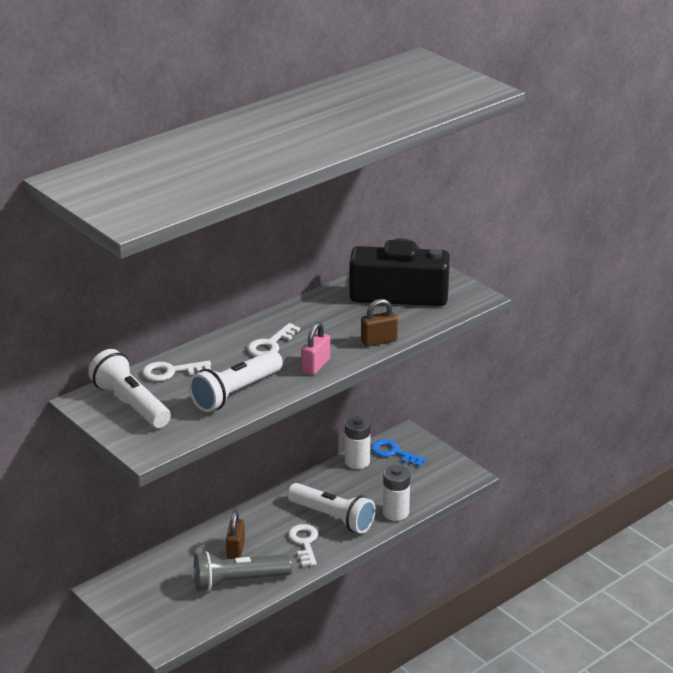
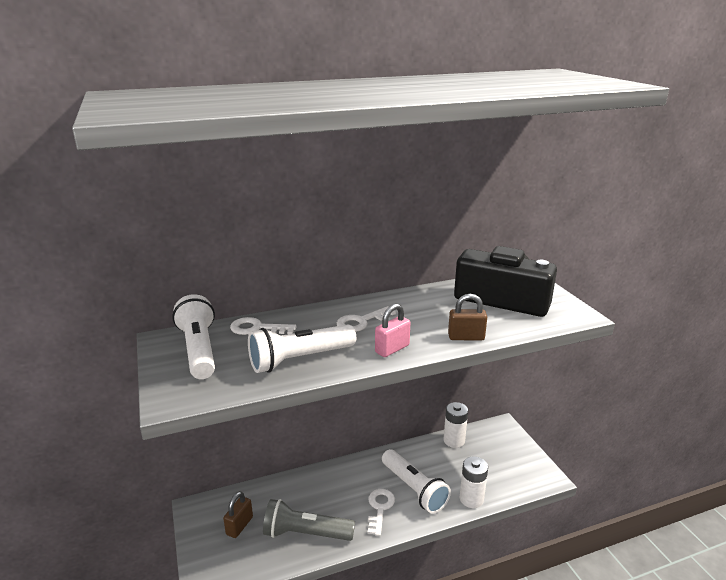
camera: 20 degrees right, 5 degrees down
brown padlock [226,511,245,559] -> brown padlock moved to [223,491,253,538]
blue key [371,439,426,467] -> none

